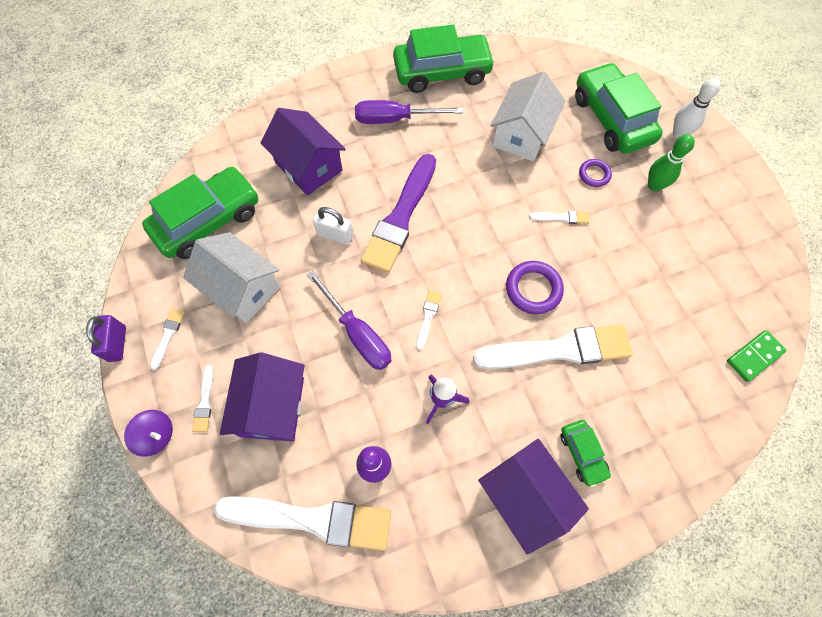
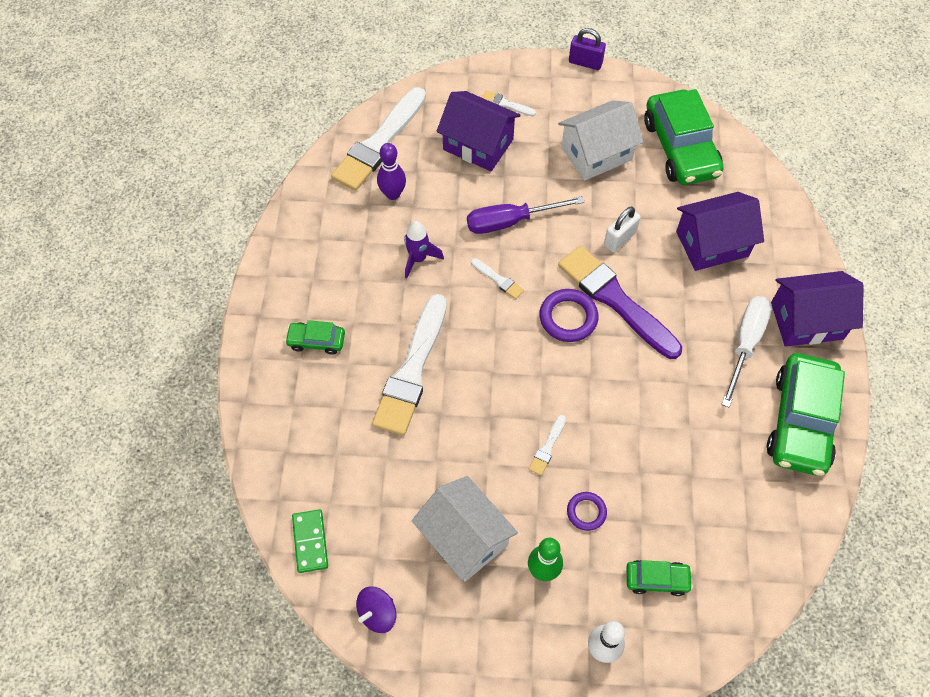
camera: 115 degrees right, 5 degrees down
purple spinning top [124,410,173,457] -> purple spinning top moved to [356,587,396,633]
white brush [150,308,185,370] -> none
purple screwdriver [355,100,463,124] -> white screwdriver [721,296,772,407]
purple house [478,439,589,555] -> purple house moved to [771,271,864,347]
white house [490,71,566,162] -> white house moved to [412,476,518,582]
purple ring [506,261,564,314] -> purple ring moved to [539,289,598,342]
green car [575,62,663,154] -> green car [626,560,693,596], size x0.48

